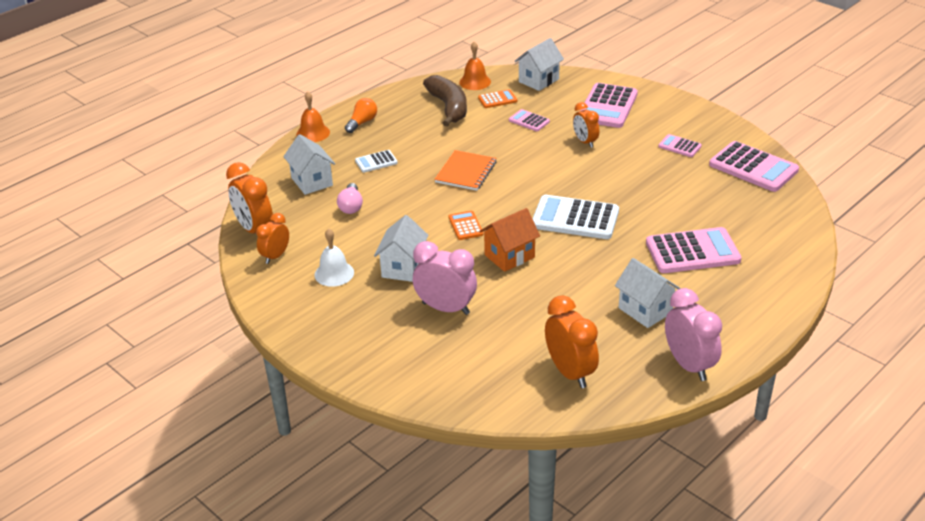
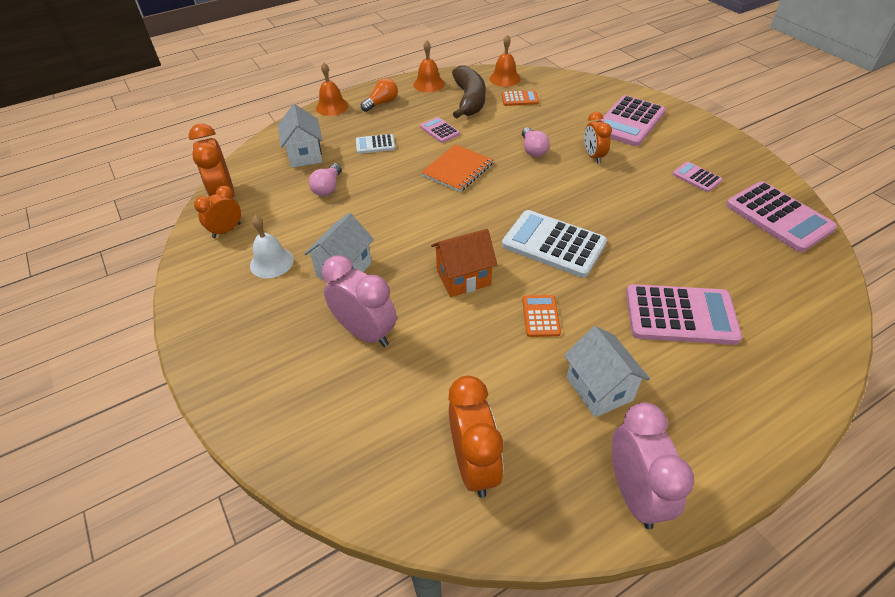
camera: 15 degrees right, 10 degrees up
orange calculator [449,211,484,240] -> orange calculator moved to [522,295,561,337]
pink calculator [509,109,550,131] -> pink calculator moved to [420,117,460,143]
white house [515,38,564,91] -> none
none -> orange bell [413,40,445,92]
none -> pink light bulb [522,127,550,157]

